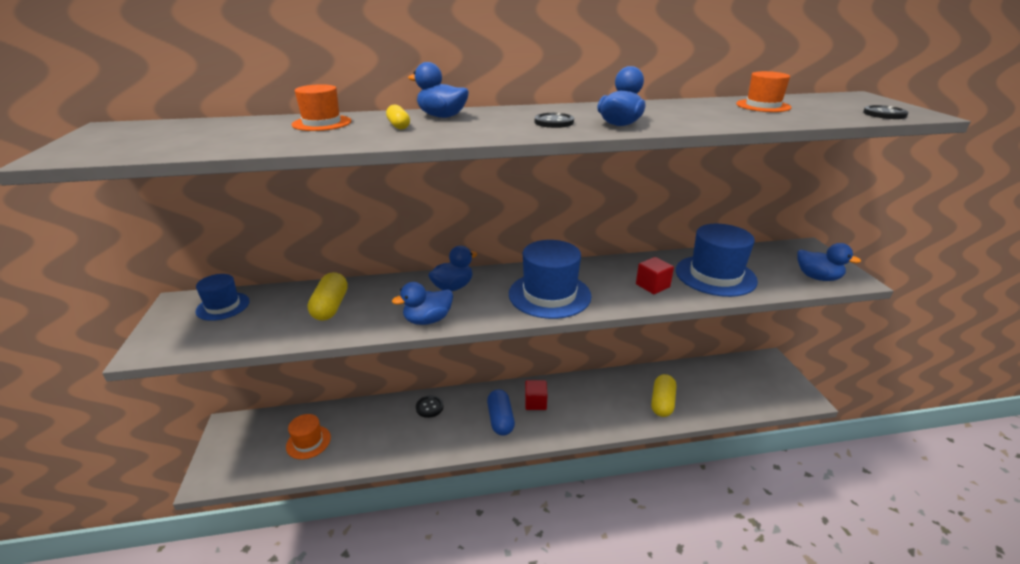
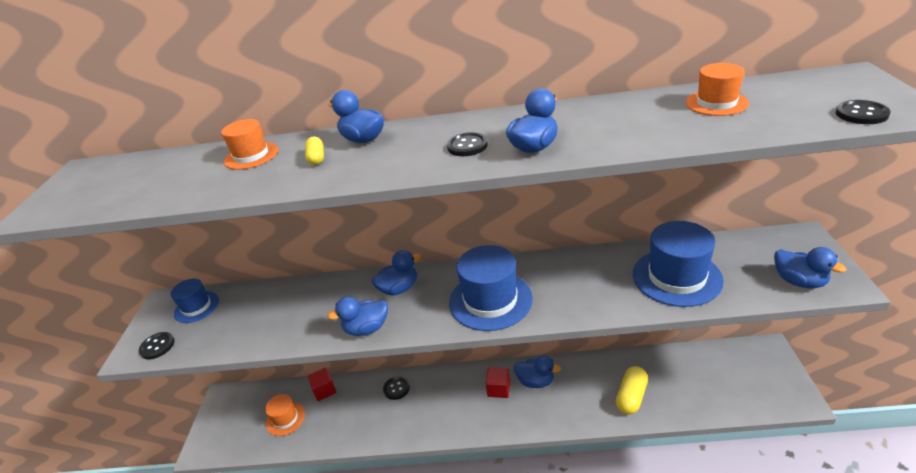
camera: 15 degrees right, 5 degrees up
yellow capsule [307,272,348,321] -> none
blue capsule [487,389,515,436] -> none
red cube [636,257,674,294] -> red cube moved to [308,367,337,401]
none -> black button [139,332,175,359]
none -> blue duck [514,356,561,388]

